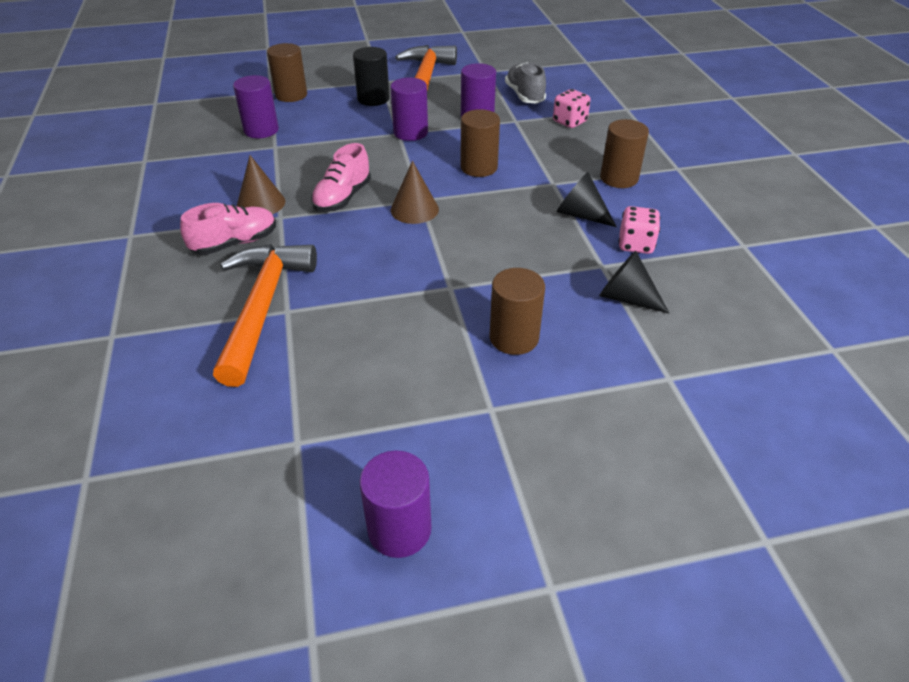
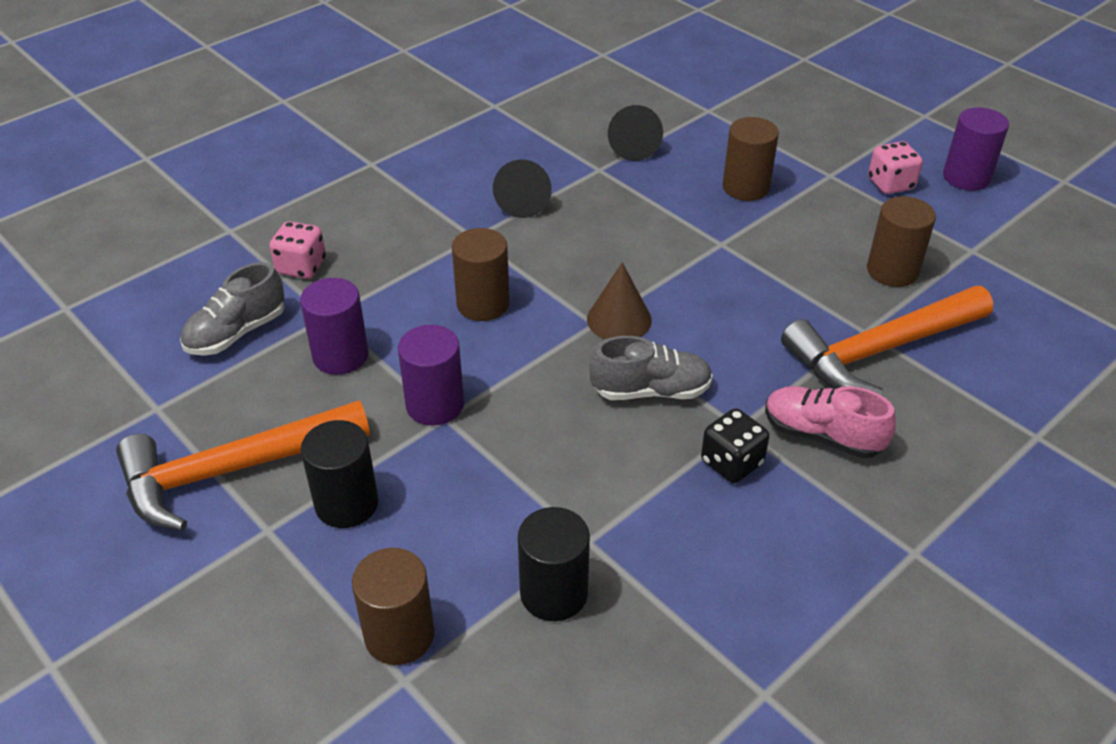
camera: 120 degrees left, 0 degrees up
purple cylinder [233,75,279,138] -> black cylinder [518,507,590,621]
brown cone [237,155,285,214] -> black dice [701,409,769,483]
pink shoe [311,143,371,212] -> grey shoe [589,336,713,400]
brown cylinder [600,119,649,188] -> brown cylinder moved to [867,196,936,287]
pink dice [618,206,660,254] -> pink dice moved to [868,141,923,194]

